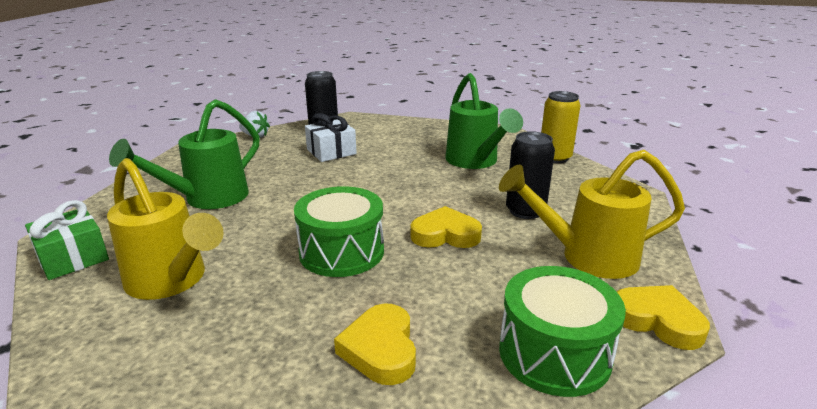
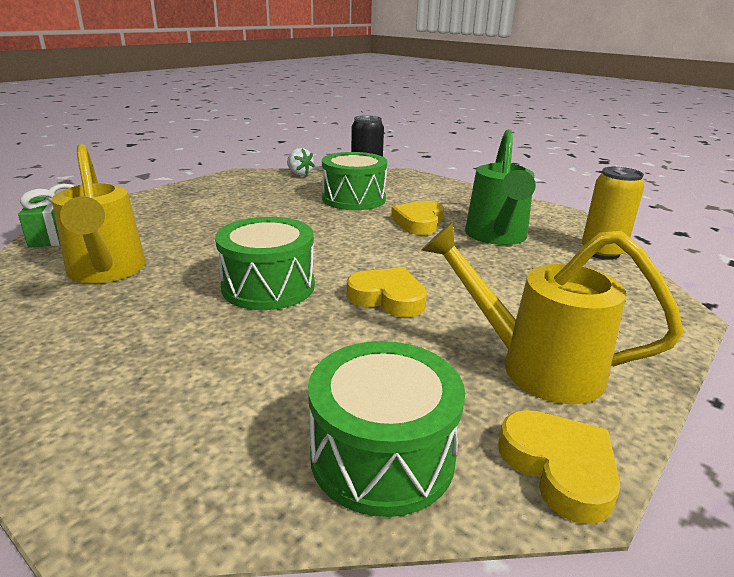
camera: 25 degrees right, 0 degrees up
green watering can [109,99,260,209] -> none
white gift [305,113,357,162] -> green drum [322,152,387,210]
yellow heart [334,304,416,385] -> yellow heart moved to [391,201,444,235]
black can [506,131,555,219] -> none

